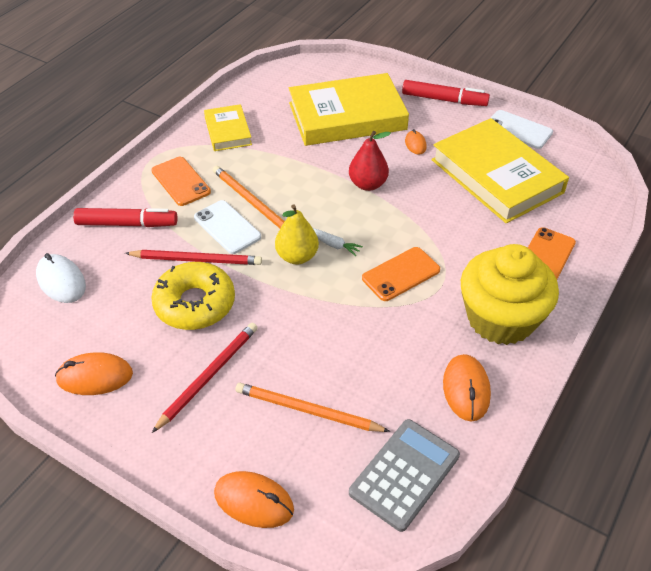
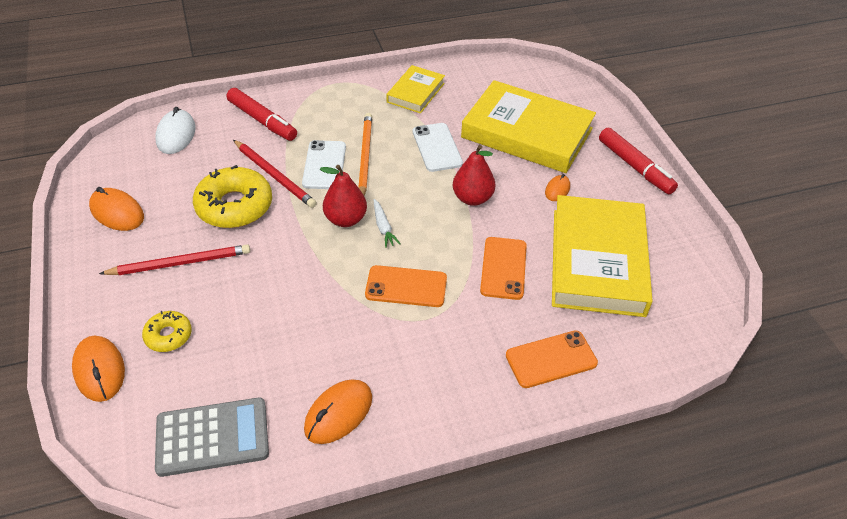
camera: 40 degrees right, 0 degrees up
orange phone [151,157,211,206] -> orange phone moved to [480,237,527,300]
orange pencil [235,383,390,432] -> none
yellow pear [275,204,319,264] -> red pear [320,165,367,227]
yellow cupcake [461,244,559,345] -> none
white phone [491,110,553,149] -> white phone moved to [413,123,463,172]
none -> yellow donut [142,311,192,352]

